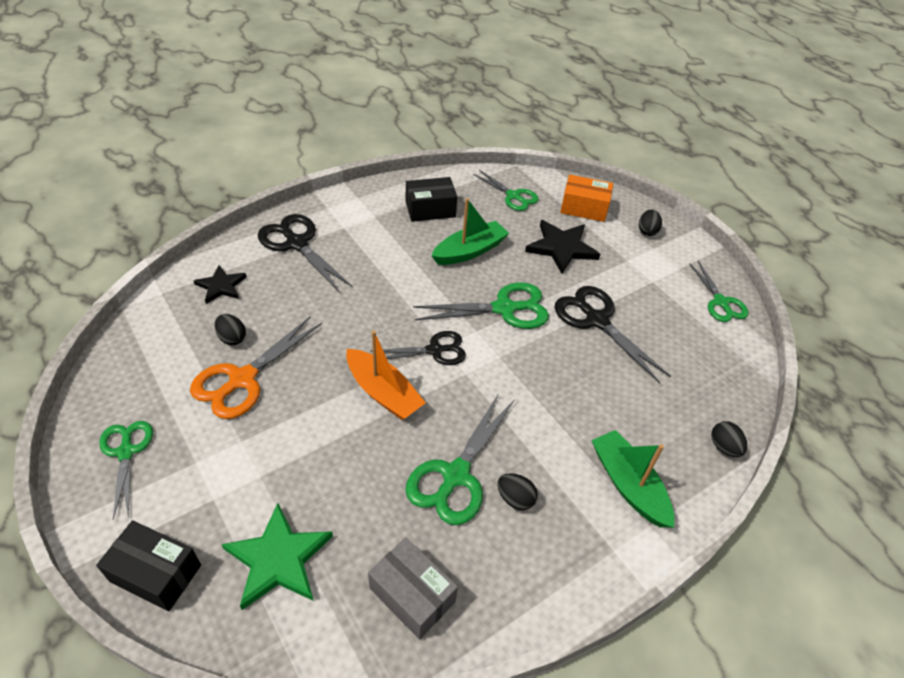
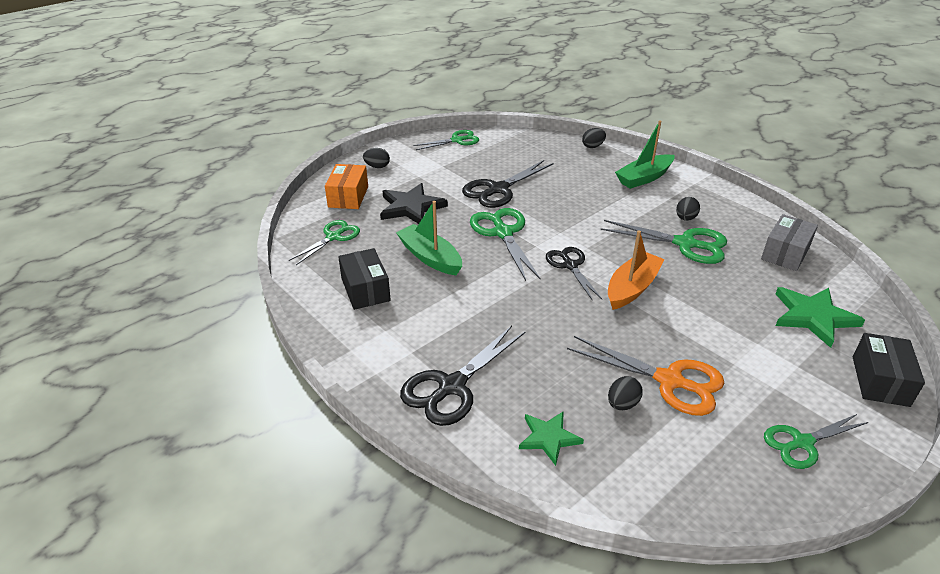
camera: 95 degrees left, 10 degrees down
black star [194,265,247,304] -> green star [519,411,584,466]

